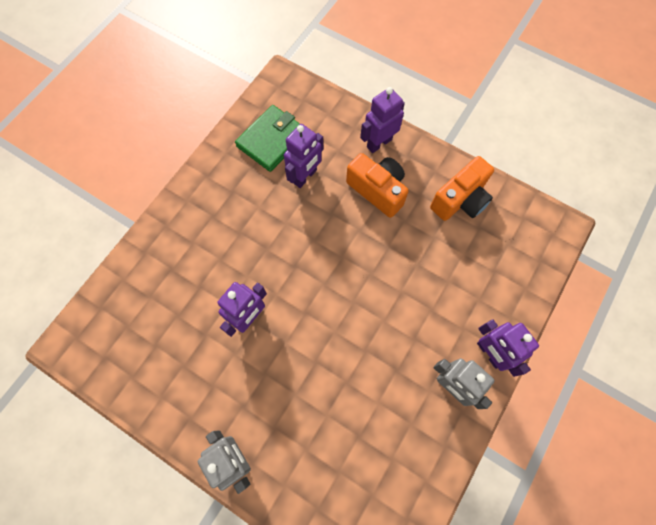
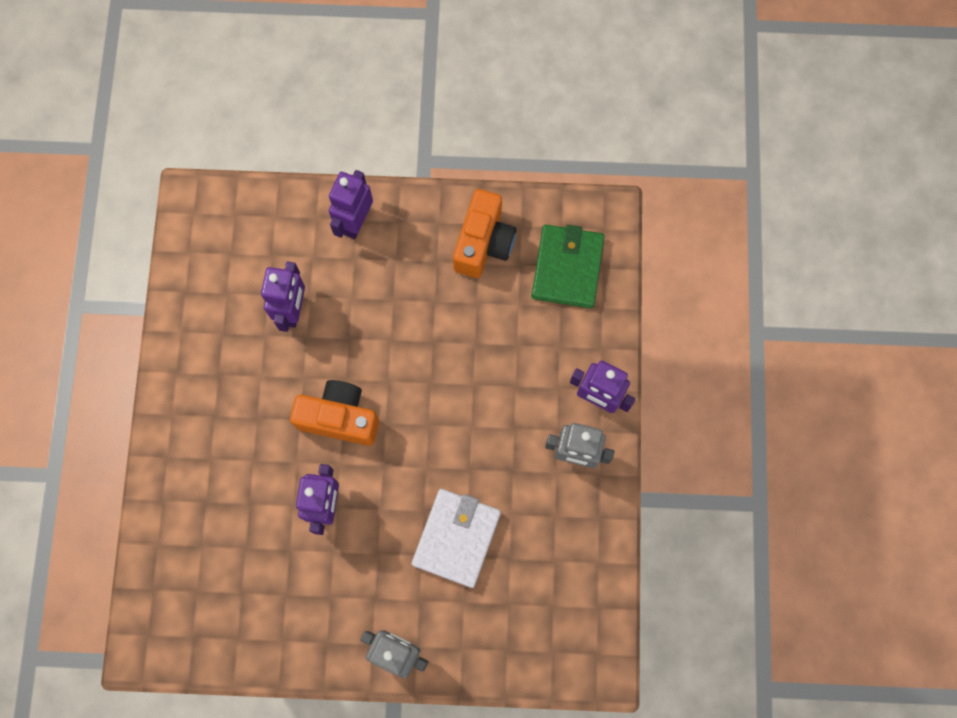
camera: 30 degrees left, 5 degrees up
green wallet [235,105,300,172] -> green wallet moved to [531,225,605,308]
orange camera [346,153,409,218] -> orange camera moved to [290,380,379,446]
none -> white wallet [412,489,501,588]

